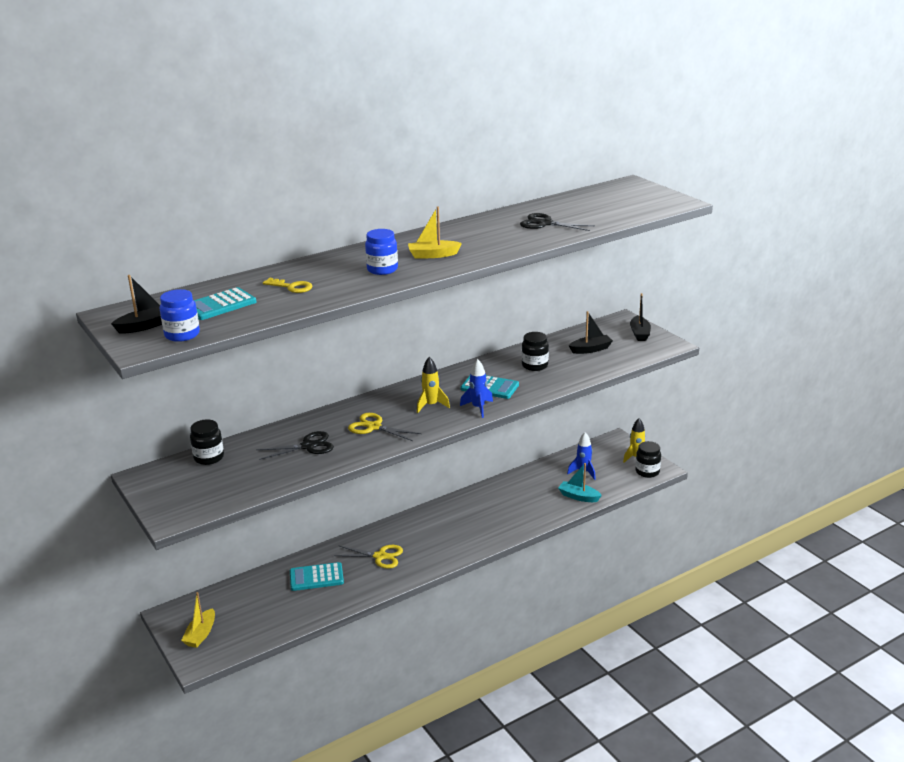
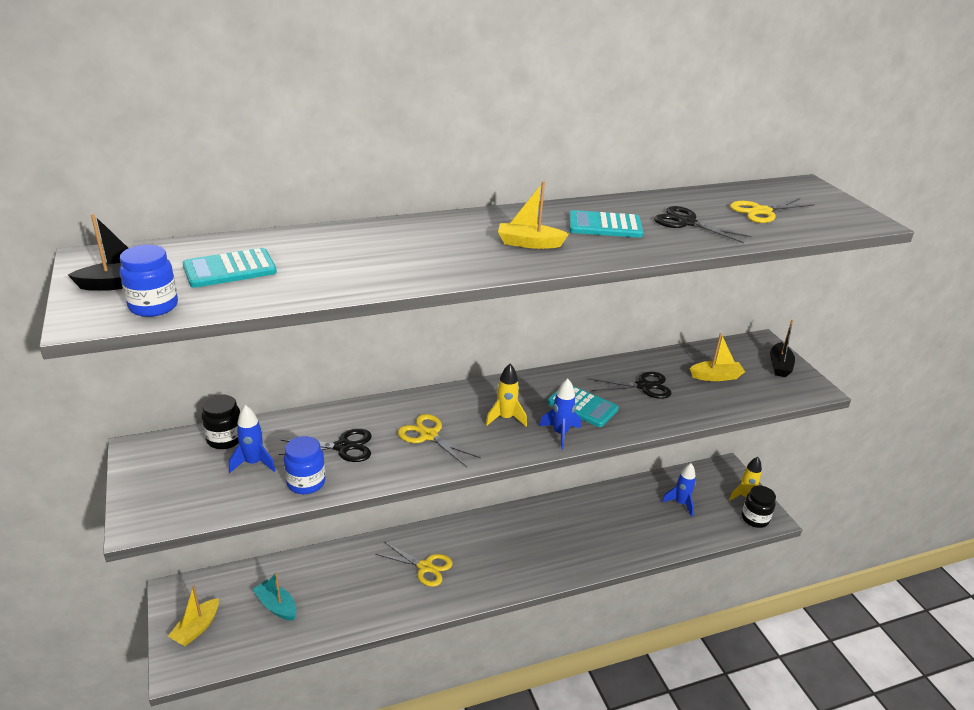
camera: 10 degrees right, 5 degrees up
yellow key [263,278,313,293] -> none
turquoise calculator [290,562,344,591] -> turquoise calculator moved to [569,210,643,238]
blue jar [365,229,398,275] -> blue jar moved to [284,436,326,494]
black jar [522,332,549,371] -> black scissors [589,372,672,399]
turquoise boat [558,463,602,502] -> turquoise boat moved to [252,572,297,621]
black boat [569,311,613,354] -> yellow boat [690,333,745,381]
none -> blue rocket [229,405,276,473]
none -> yellow scissors [730,198,815,223]

